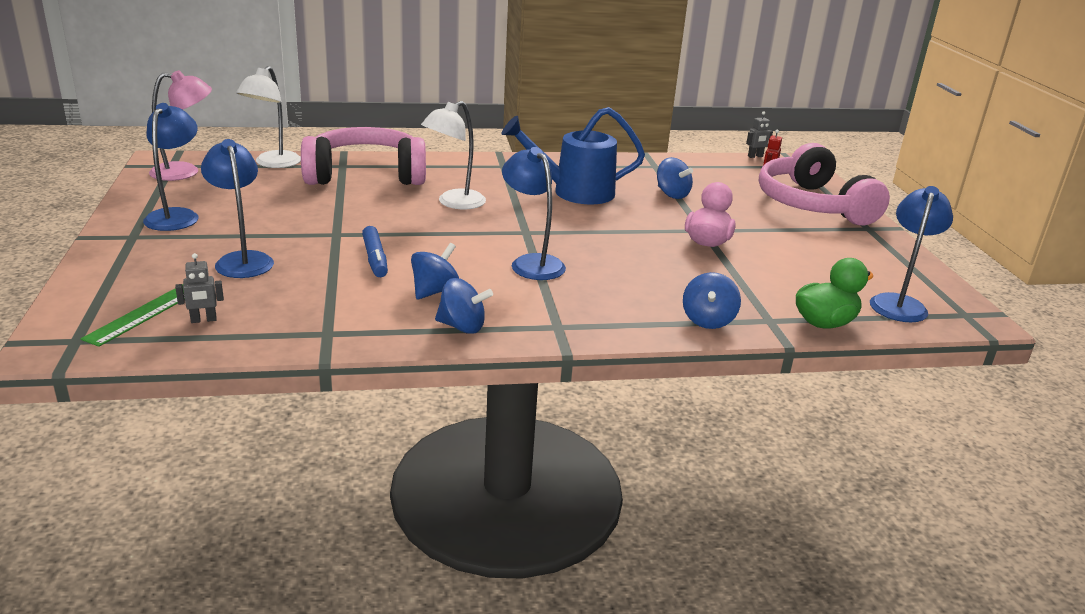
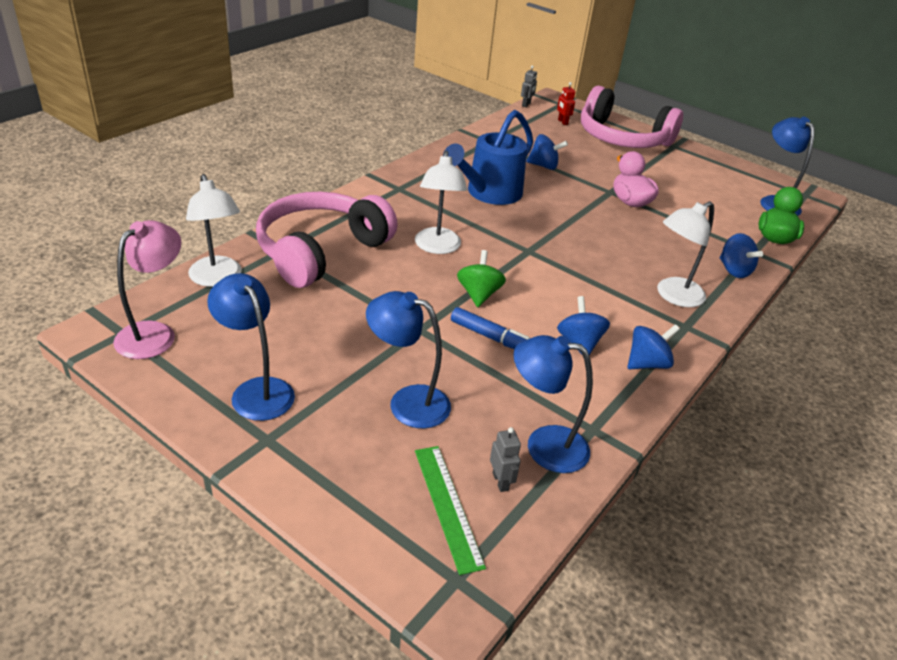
camera: 45 degrees left, 10 degrees up
grey robot [175,253,224,323] -> grey robot turned 45 degrees counterclockwise [490,427,521,492]
blue lamp [502,147,566,280] -> blue lamp moved to [513,335,593,473]
none -> green spinning top [457,250,506,307]
none -> white lamp [657,201,714,307]

